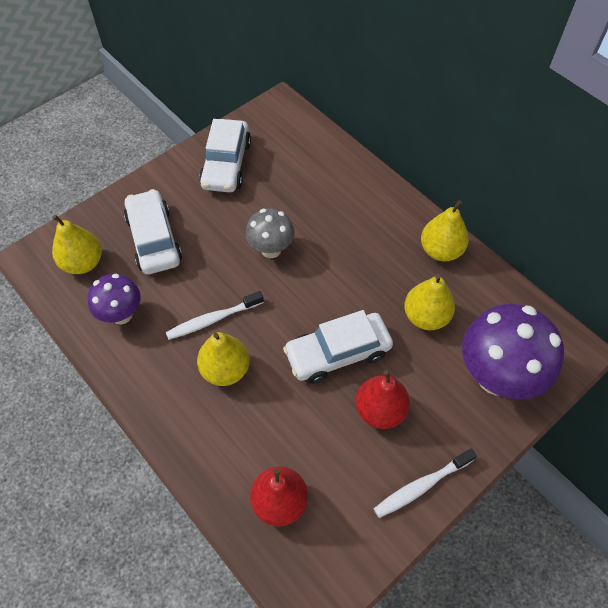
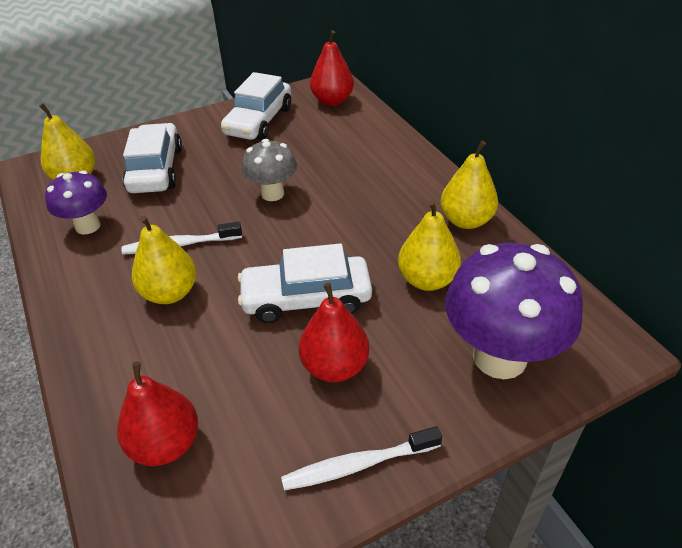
camera: 15 degrees right, 15 degrees down
none -> red pear [310,30,354,106]

